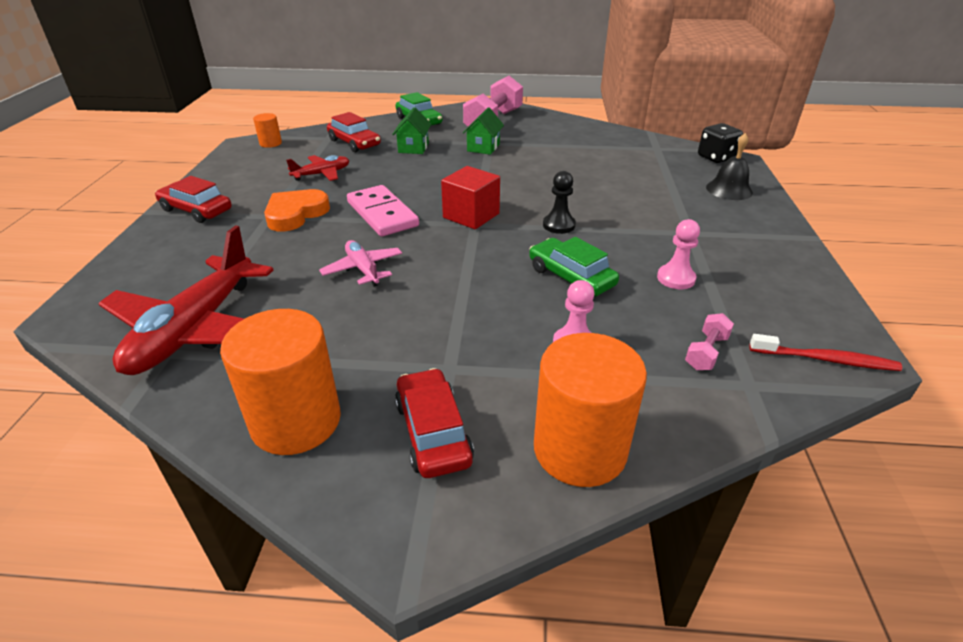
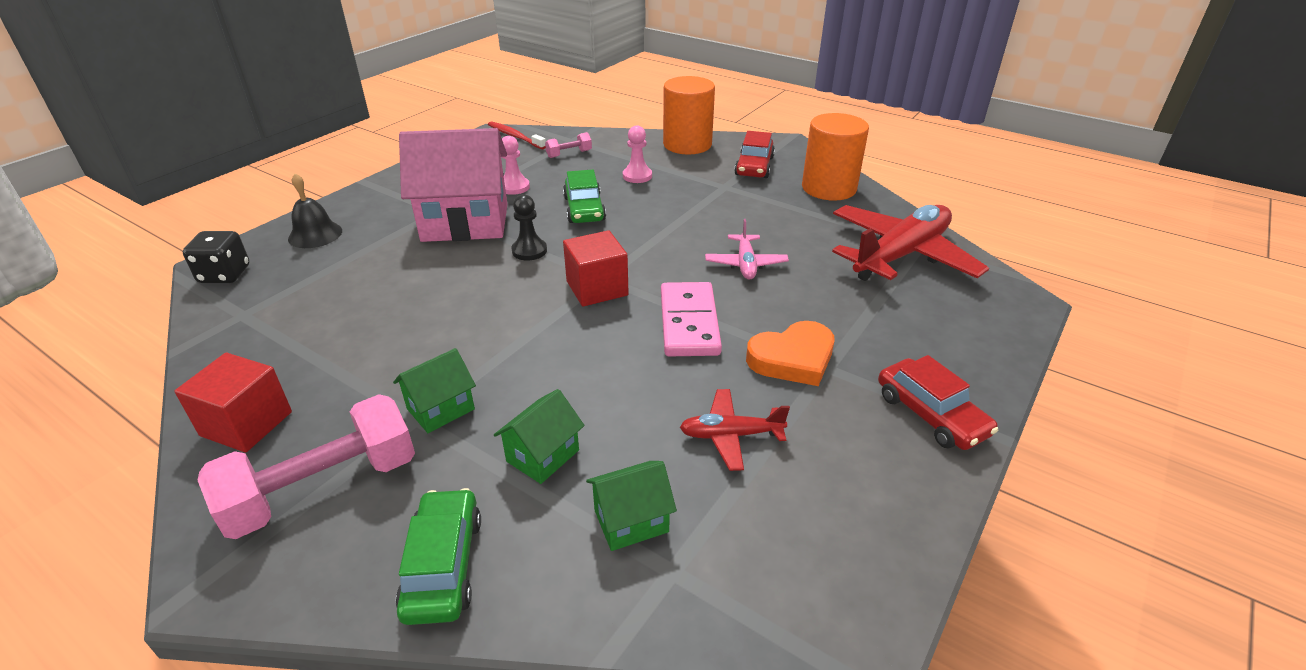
camera: 150 degrees left, 0 degrees up
orange cylinder [253,113,282,148] -> none
red car [327,112,381,152] -> green house [586,461,677,551]
none -> red cube [175,353,292,452]
none -> pink house [399,128,507,242]

